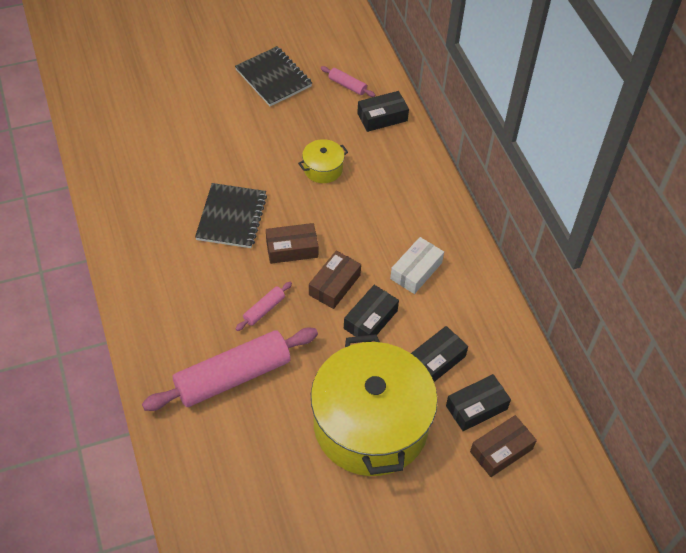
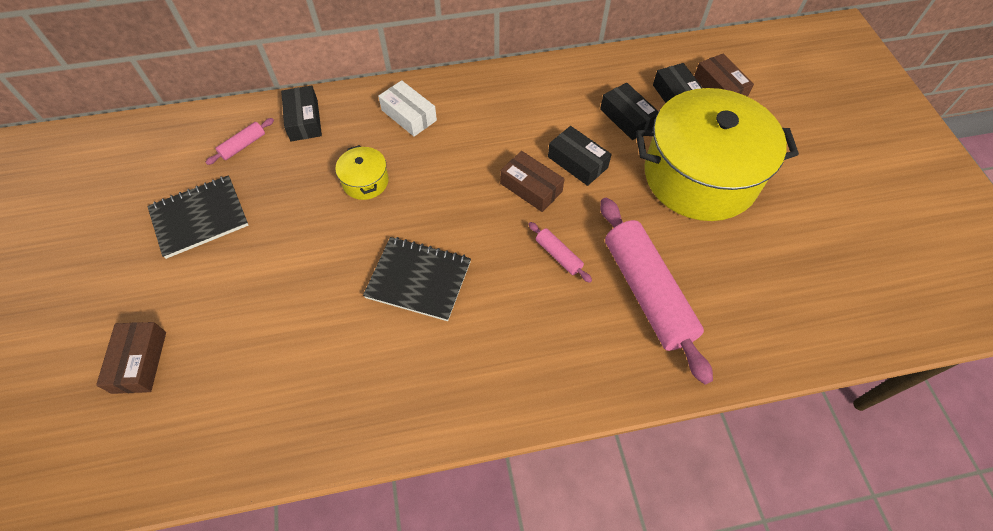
camera: 80 degrees left, 5 degrees up
brown box [266,223,319,264] -> brown box moved to [96,322,166,394]
white box [390,237,444,294] -> white box moved to [378,80,437,137]

